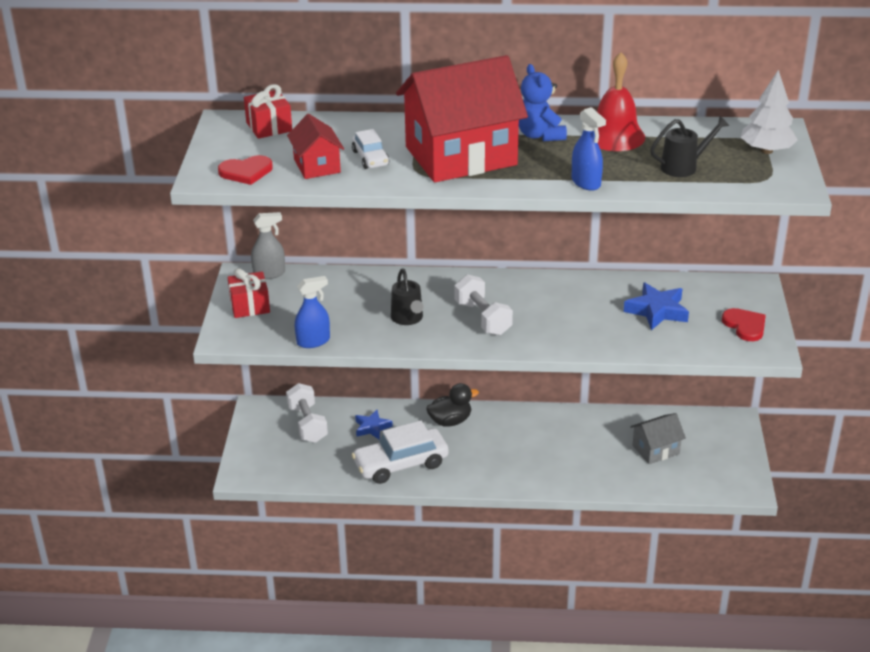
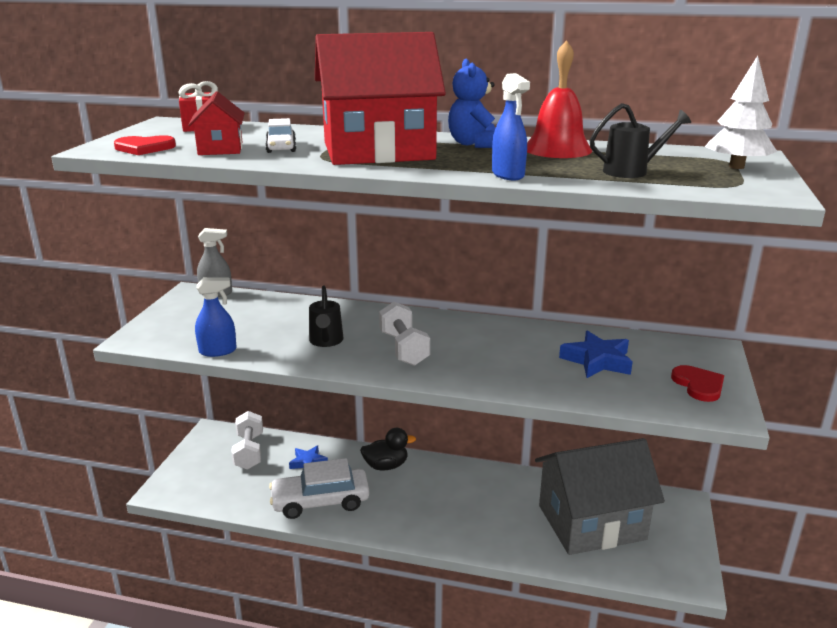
camera: 10 degrees right, 10 degrees down
red gift [228,268,270,318] -> none
grey house [630,413,686,464] -> grey house [535,438,665,555], size x2.13

